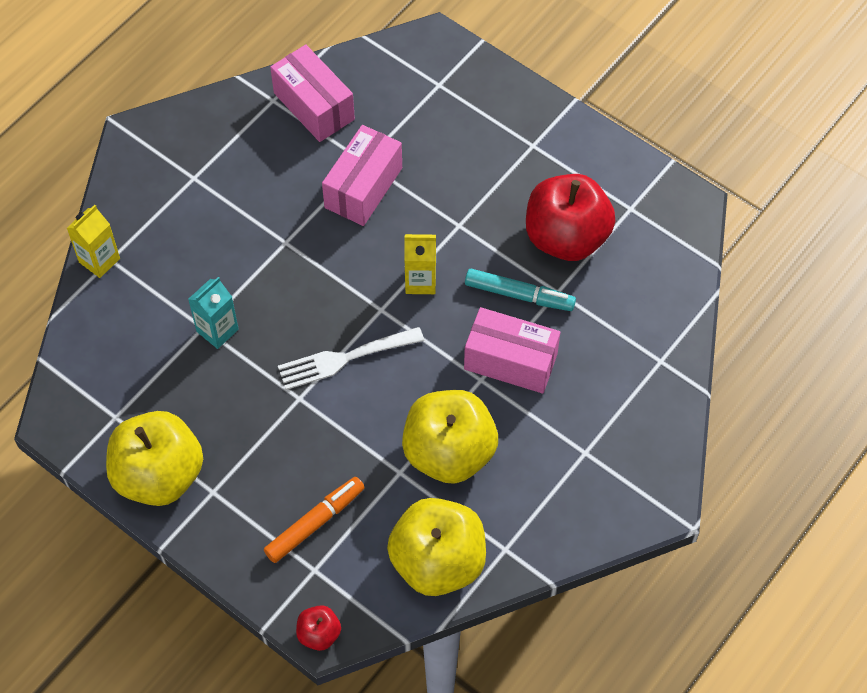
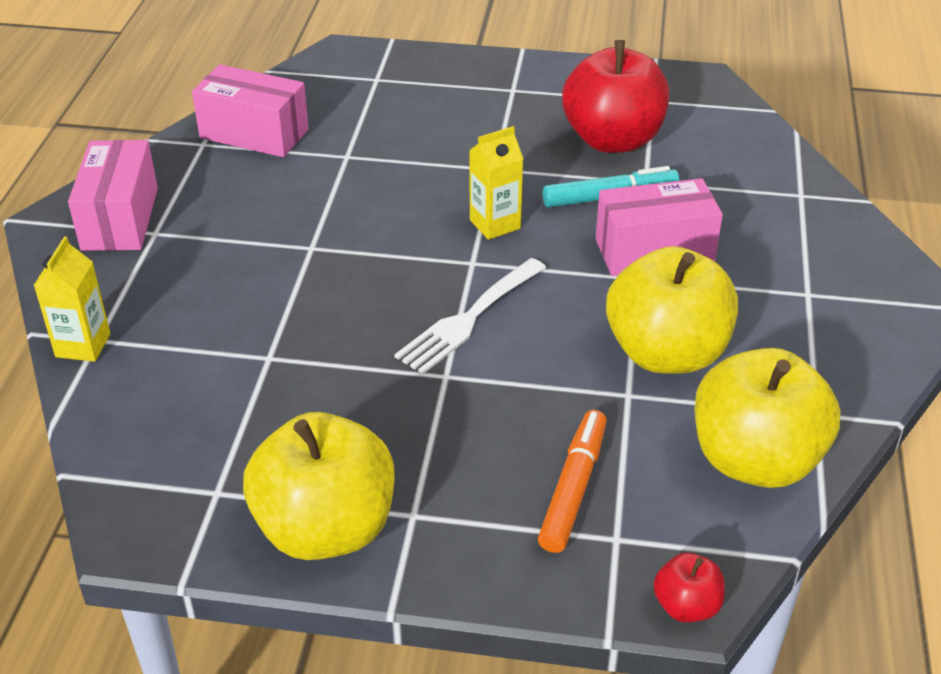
camera: 30 degrees left, 20 degrees down
turquoise carton [188,277,239,349] -> none
pink box [322,125,402,226] -> pink box moved to [68,140,158,251]

